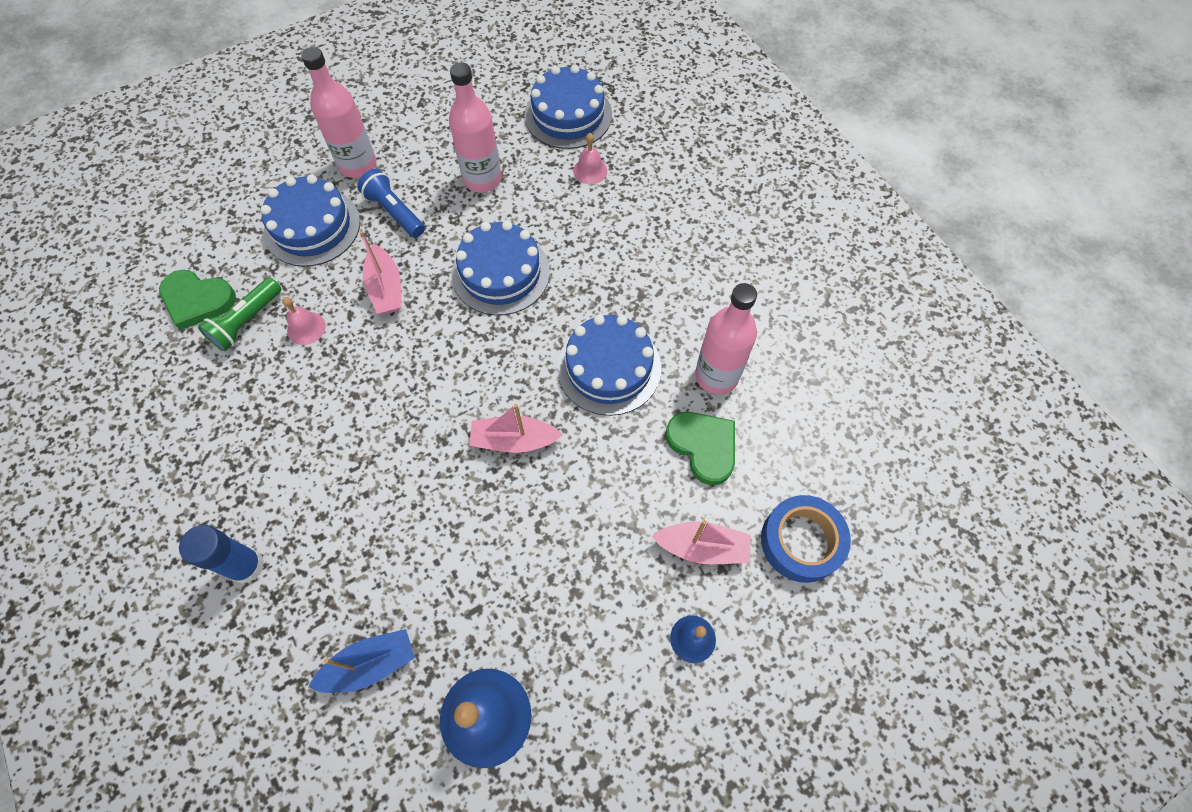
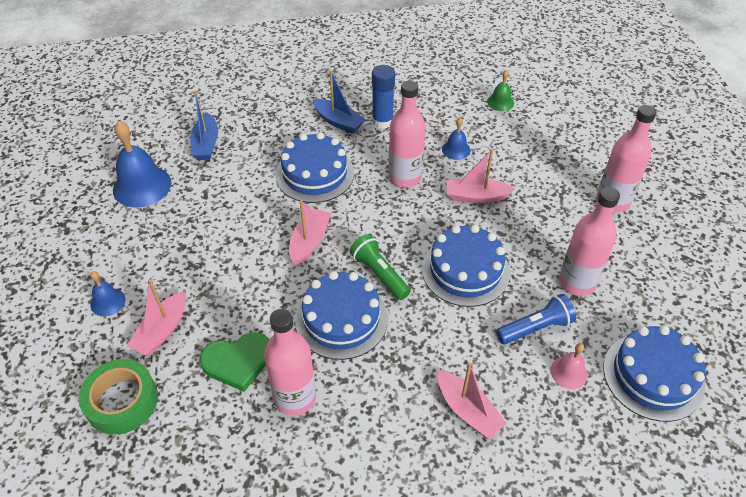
camera: 110 degrees right, 15 degrees down
green heart [159,270,236,330] -> green bell [487,70,514,111]
blue glue stick [179,525,264,584] -> blue glue stick moved to [372,65,395,129]
green flashlight [198,277,281,351] -> green flashlight moved to [350,234,411,300]
blue cake [260,175,360,267] -> blue cake moved to [276,132,354,203]
pink bell [282,297,326,345] -> blue bell [442,117,470,160]
blue flashlight [357,169,425,238] -> blue flashlight moved to [496,294,576,344]
blue tape [761,495,851,583] -> green tape [79,359,158,435]
none -> blue boat [313,71,366,134]
none -> pink bottle [389,81,426,187]
none -> pink boat [438,362,507,439]

